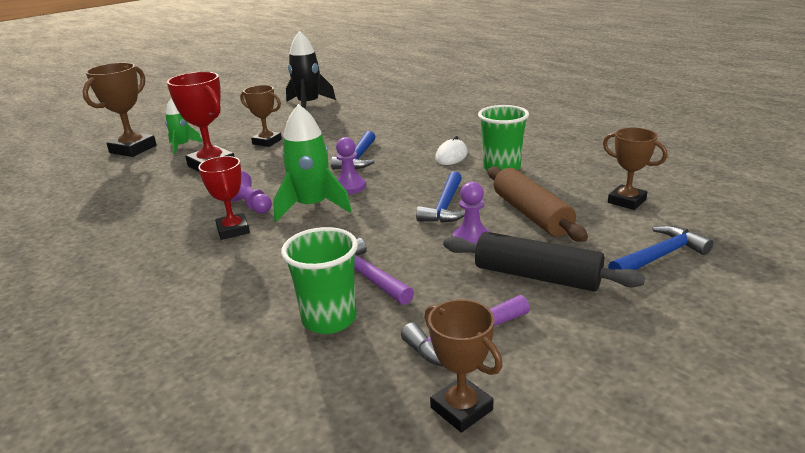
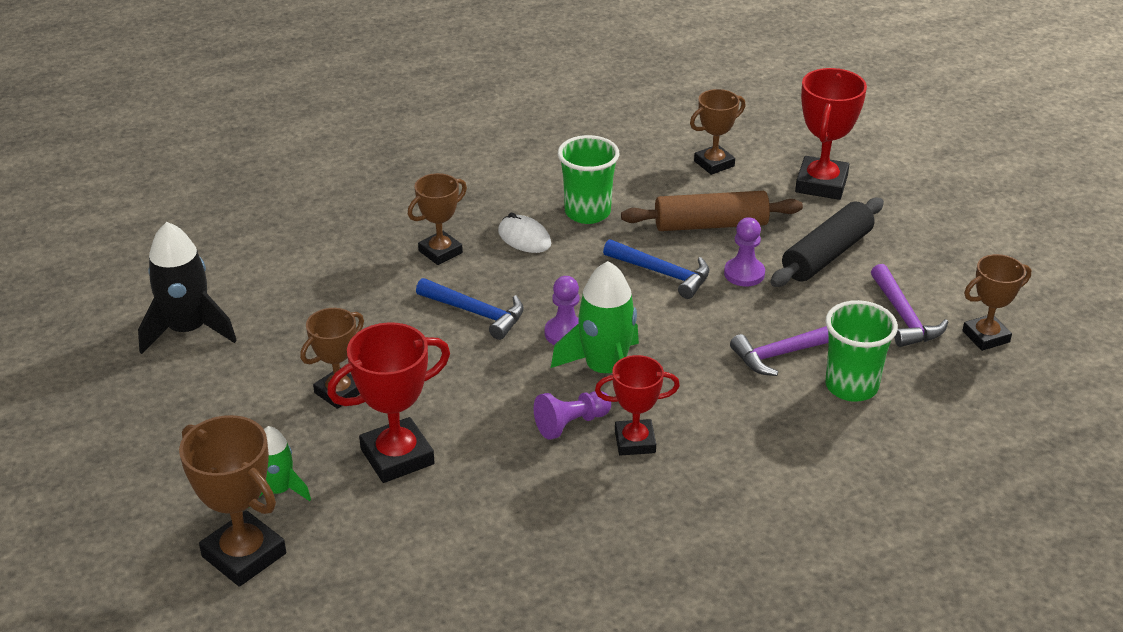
camera: 75 degrees left, 10 degrees up
blue hammer [608,225,713,270] -> red trophy [795,68,867,200]
none -> brown trophy [408,173,467,265]

